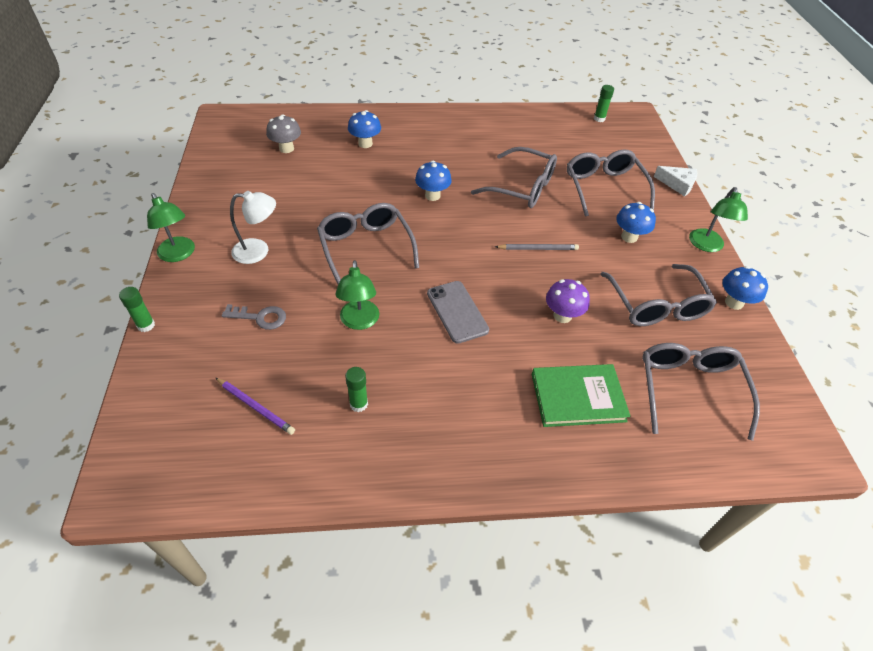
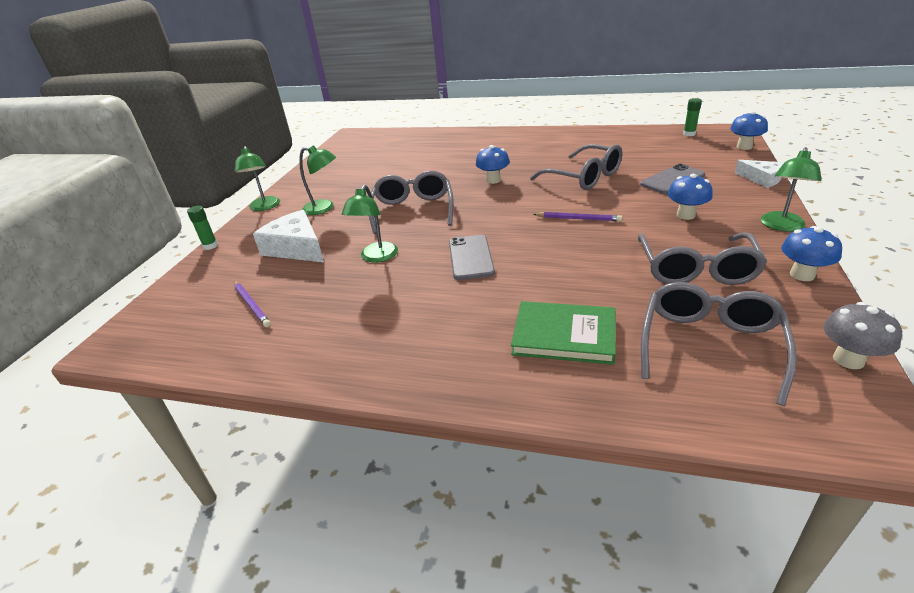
camera: 25 degrees right, 15 degrees down
grey key [222,304,286,330] -> white cheese [253,210,324,262]
white lamp [230,191,276,264] -> green lamp [299,145,336,215]
grey mushroom [266,114,301,153] -> grey mushroom moved to [824,302,902,369]
green glue stick [345,367,368,412] -> none
blue mushroom [348,110,381,148] -> blue mushroom moved to [730,111,768,150]
grey pencil [495,244,579,250] -> purple pencil [533,212,622,222]
purple mushroom [546,279,590,323] -> none
grey glasses [567,150,655,217] -> grey phone [640,164,705,194]

